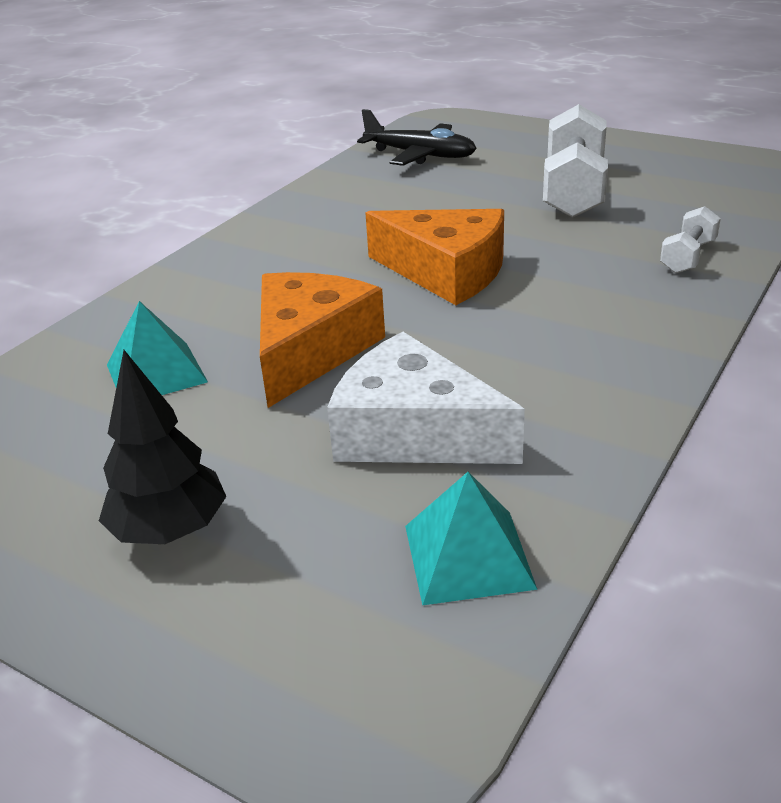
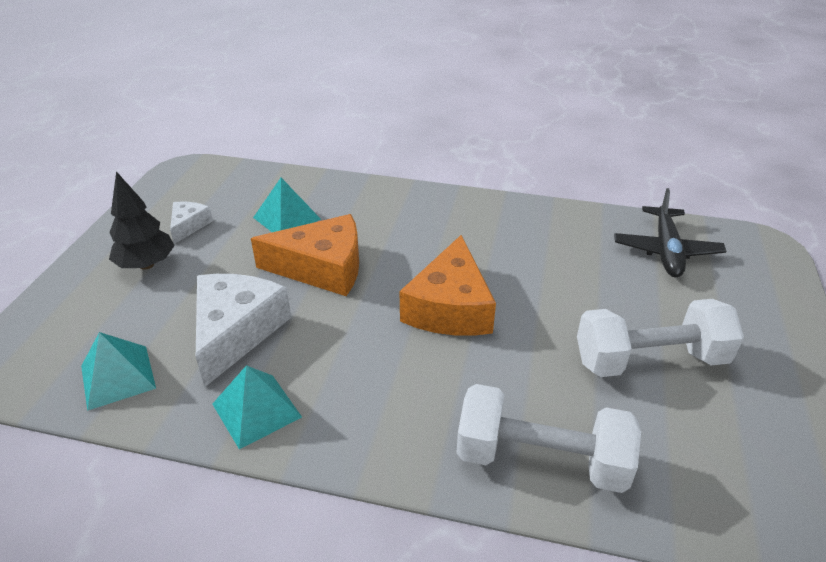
camera: 70 degrees right, 5 degrees up
white dumbbell [660,206,721,273] -> white dumbbell [456,384,641,493], size x1.95
none -> white cheese [170,202,213,244]
none -> turquoise pyramid [213,365,302,449]

